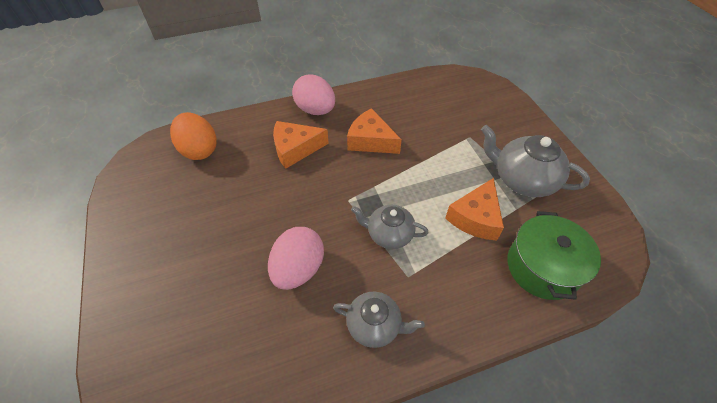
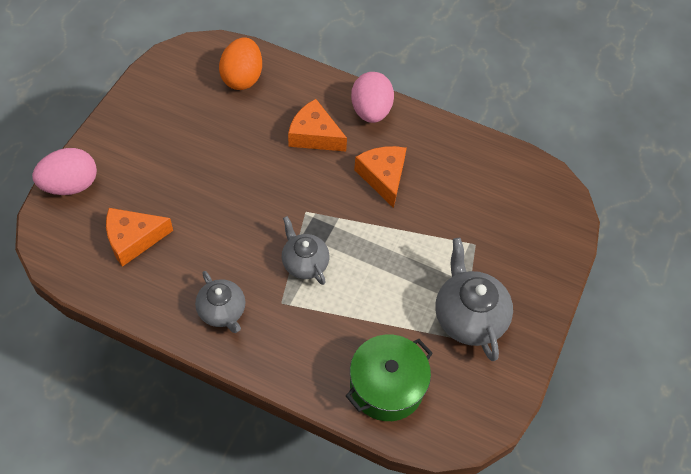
camera: 40 degrees right, 5 degrees up
pink egg [268,227,324,290] -> pink egg moved to [32,148,97,195]
orange cheese [445,178,504,240] -> orange cheese moved to [106,208,173,267]

